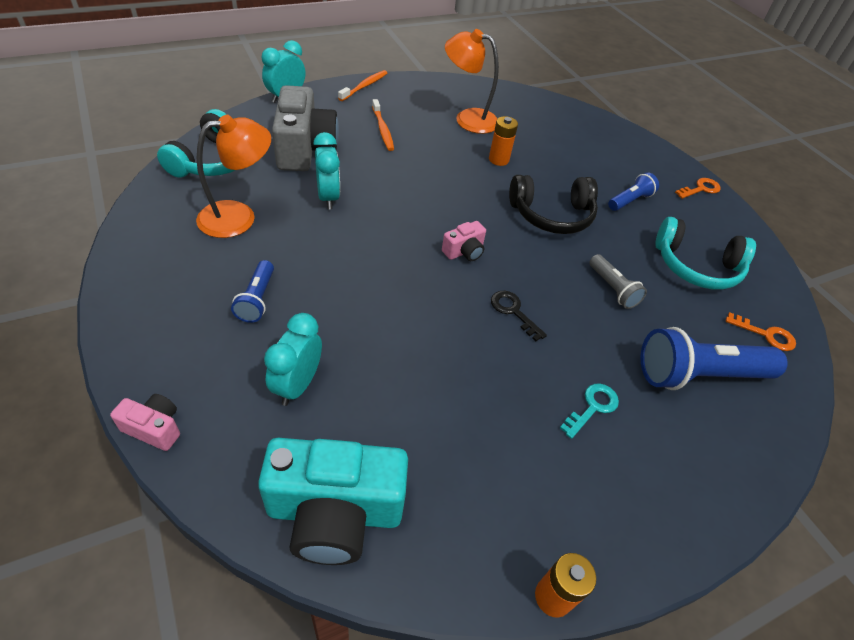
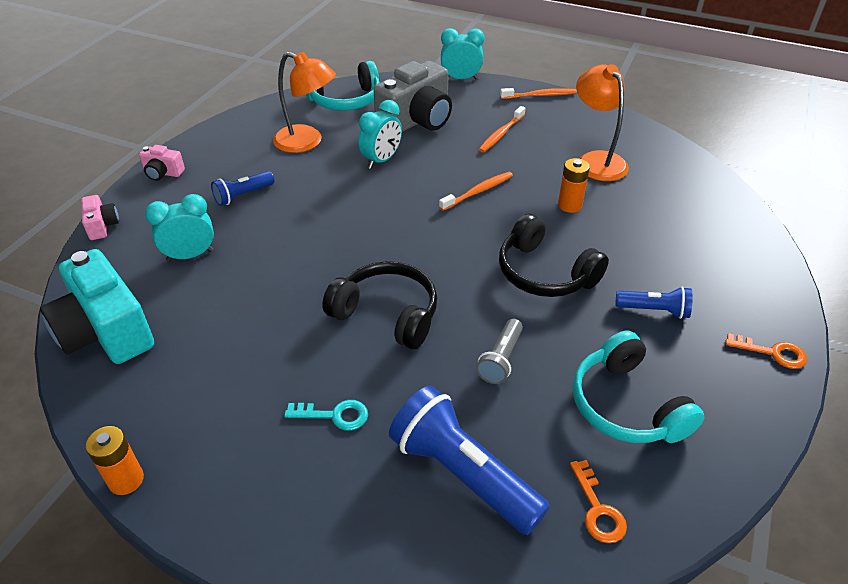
camera: 55 degrees right, 5 degrees down
pink camera [442,221,486,261] -> pink camera moved to [139,145,185,181]
black key [491,291,547,341] -> black headphones [322,261,437,349]
none -> orange toothbrush [439,172,513,211]

